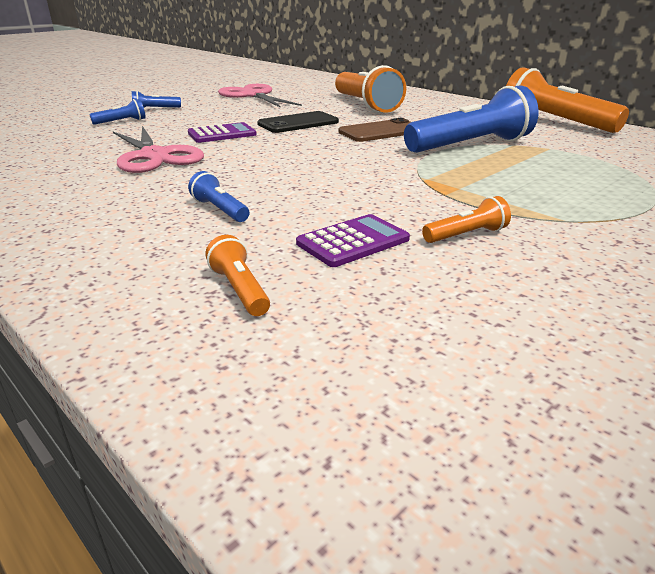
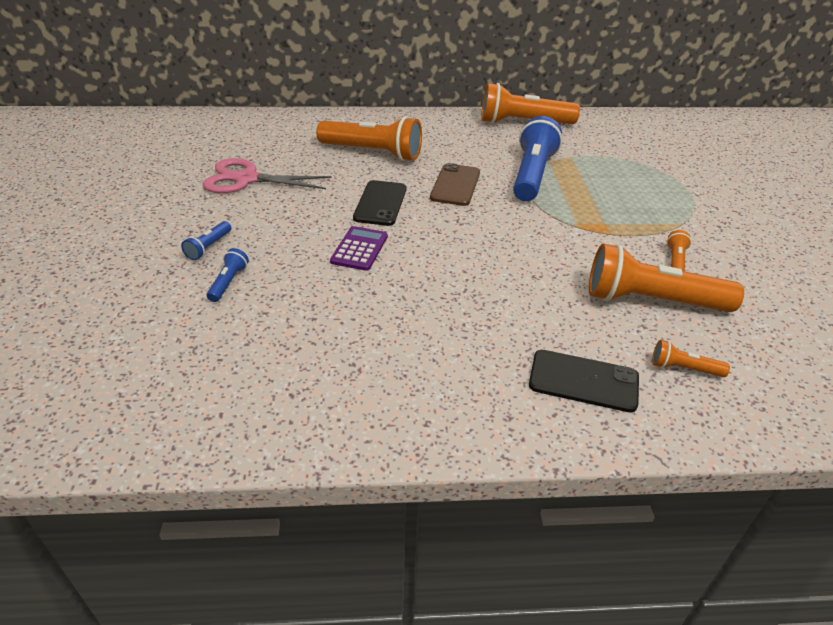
camera: 50 degrees left, 10 degrees up
pink scissors [113,126,204,173] -> none
blue flashlight [188,171,249,222] -> none
purple calculator [296,214,410,267] -> orange flashlight [589,243,744,312]
none -> black phone [529,350,639,413]

